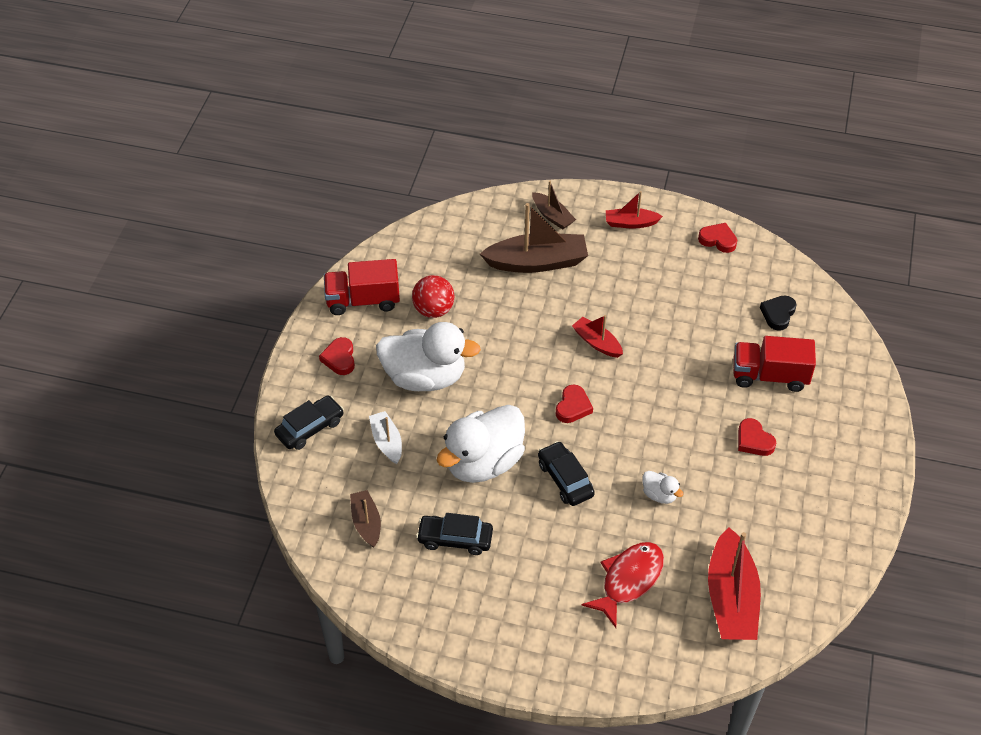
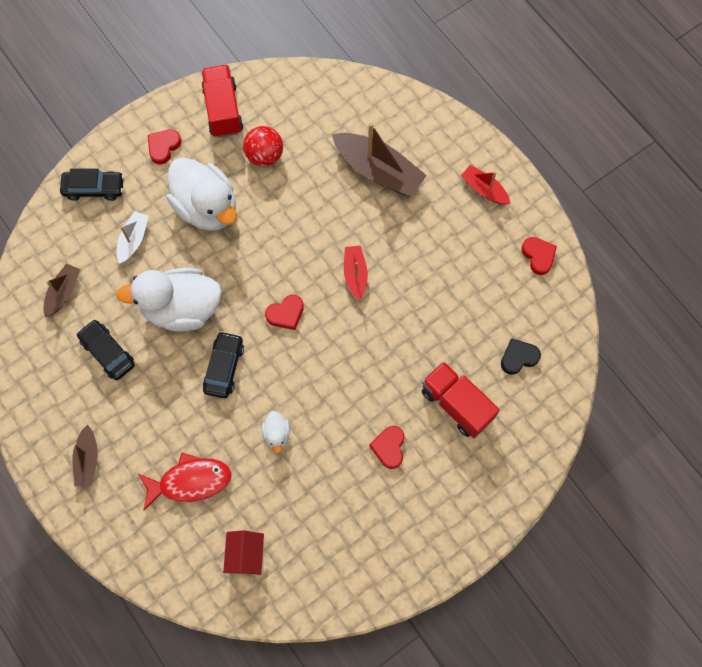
camera: 40 degrees right, 20 degrees up
red truck [324,259,400,315] -> red truck turned 45 degrees clockwise [201,65,243,138]
brown boat [532,181,576,230] -> brown boat moved to [72,425,98,486]
red boat [708,527,761,640] -> red house [223,530,264,575]

